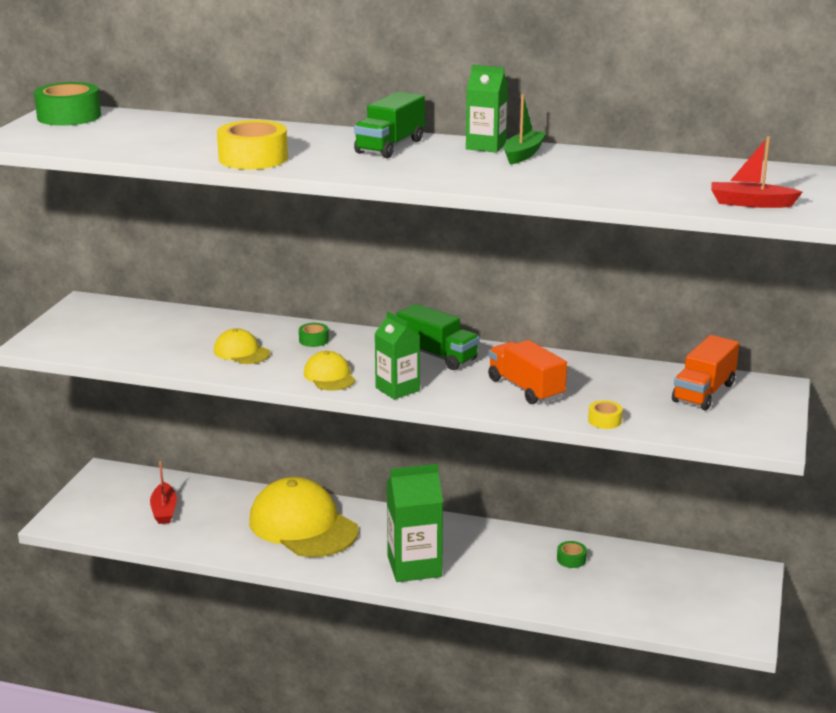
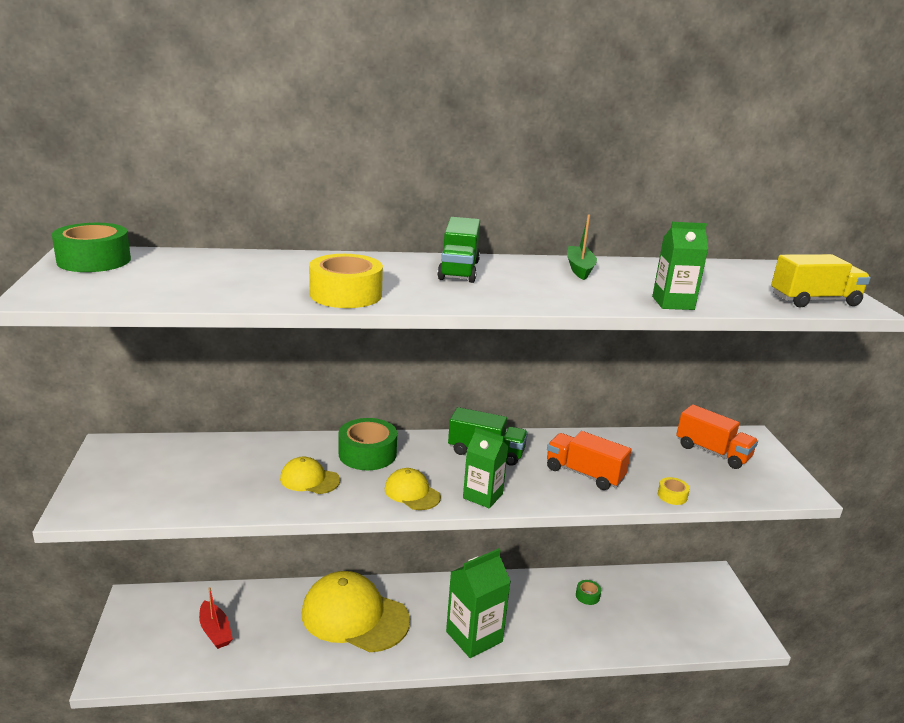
camera: 25 degrees left, 0 degrees up
green tape [299,323,329,347] -> green tape [339,418,397,470], size x2.07
green carton [466,65,508,153] -> green carton moved to [652,222,708,310]
orange truck [672,335,739,410] -> orange truck turned 60 degrees counterclockwise [676,404,758,469]
red boat [711,136,802,208] -> yellow truck [771,254,871,308]

